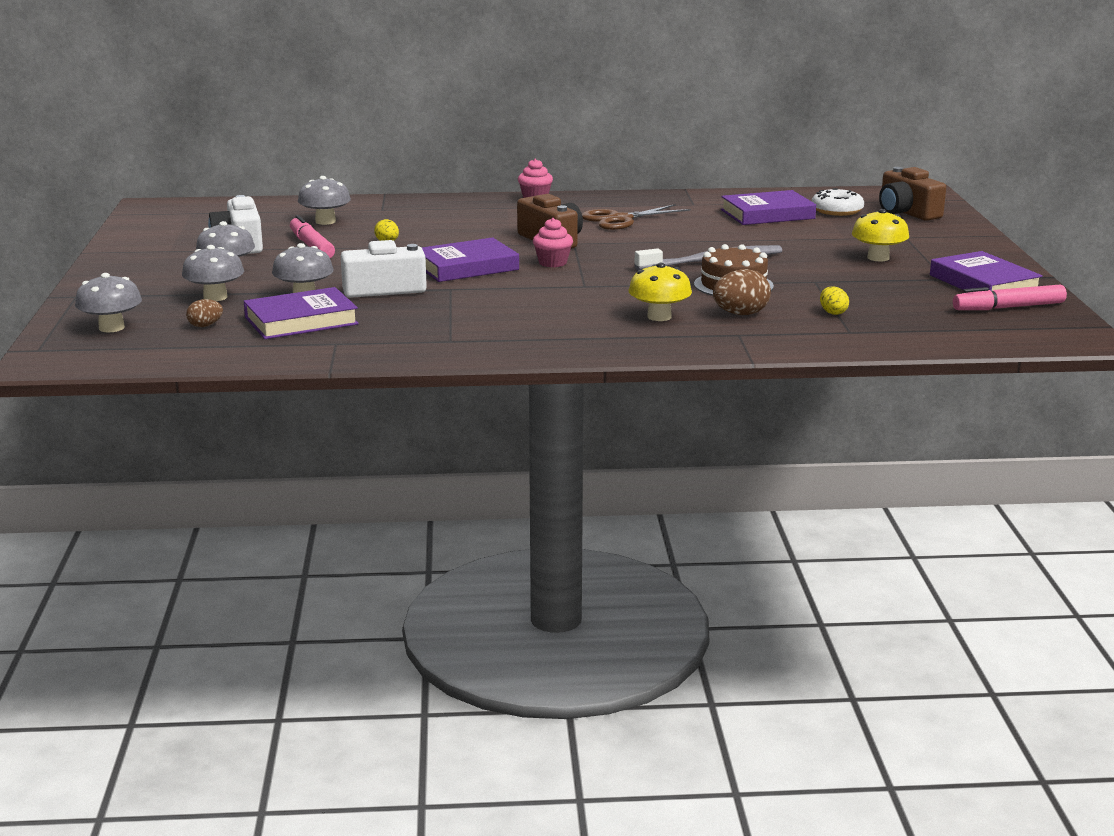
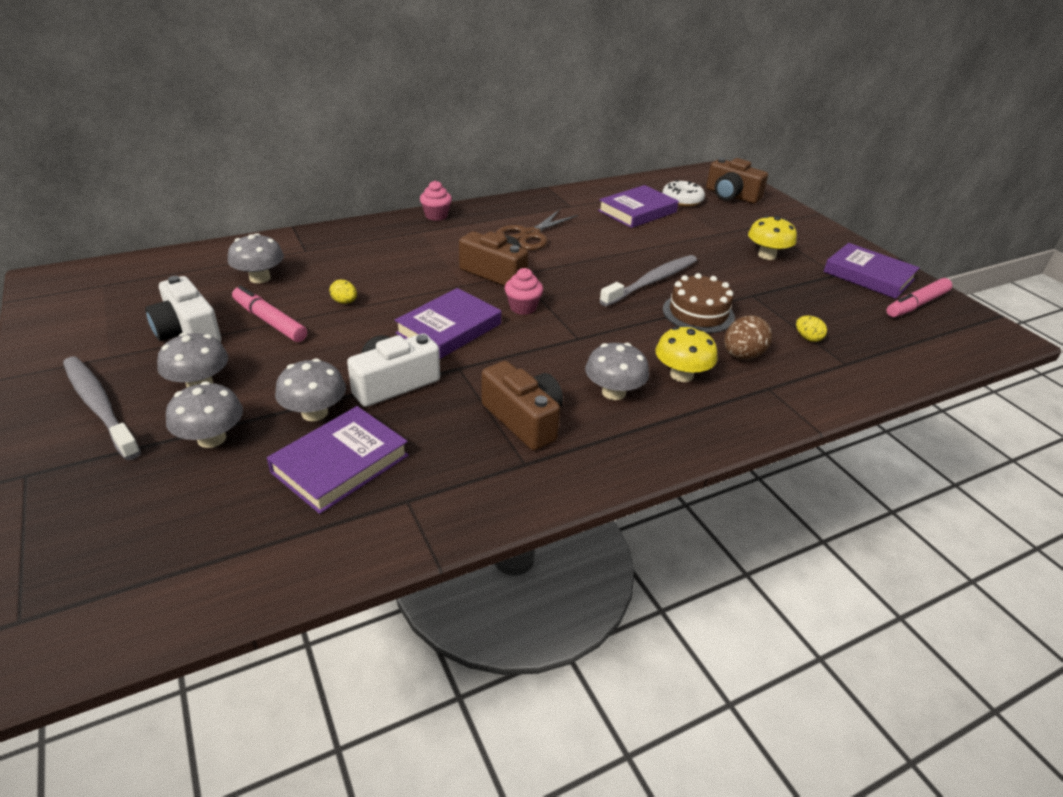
camera: 25 degrees left, 15 degrees up
grey mushroom [75,273,142,332] -> grey mushroom moved to [585,343,649,400]
brown egg [186,299,223,327] -> none
none -> grey toothbrush [63,357,141,460]
none -> brown camera [481,361,563,450]

